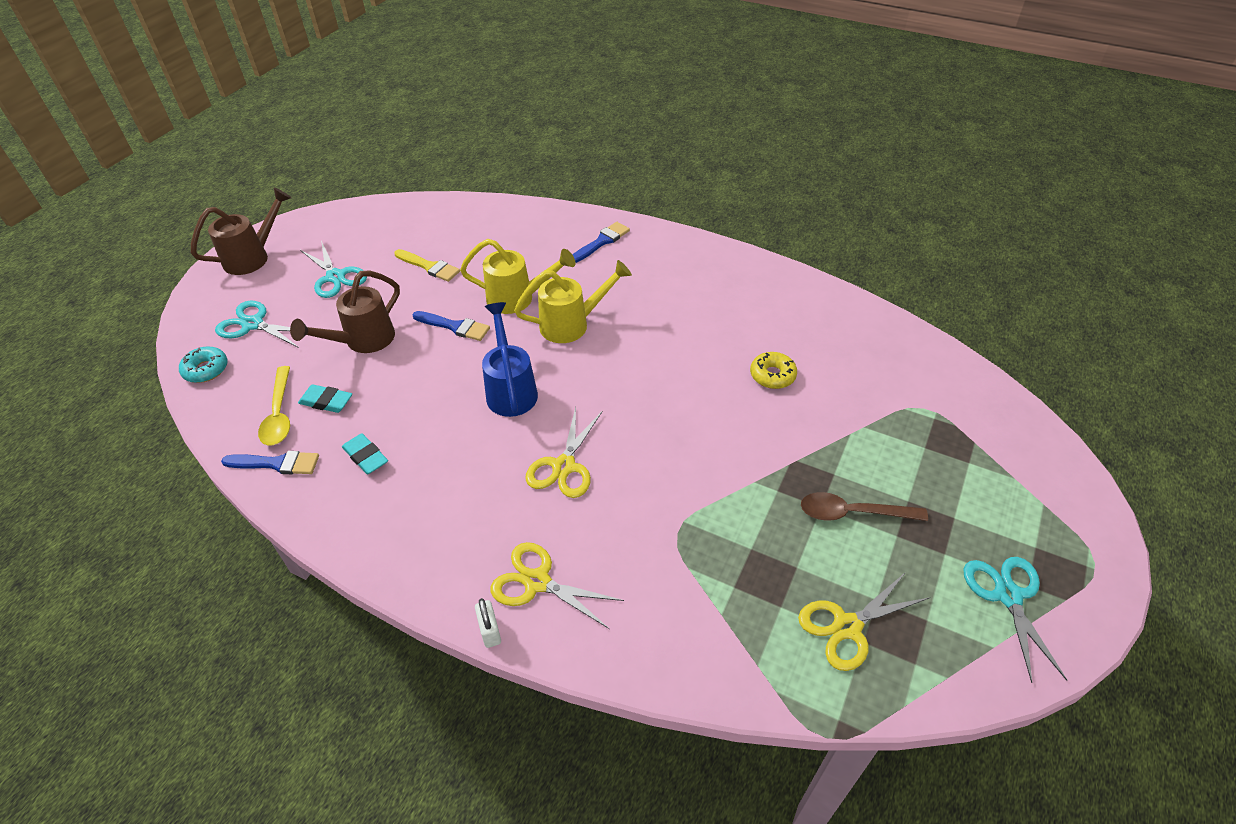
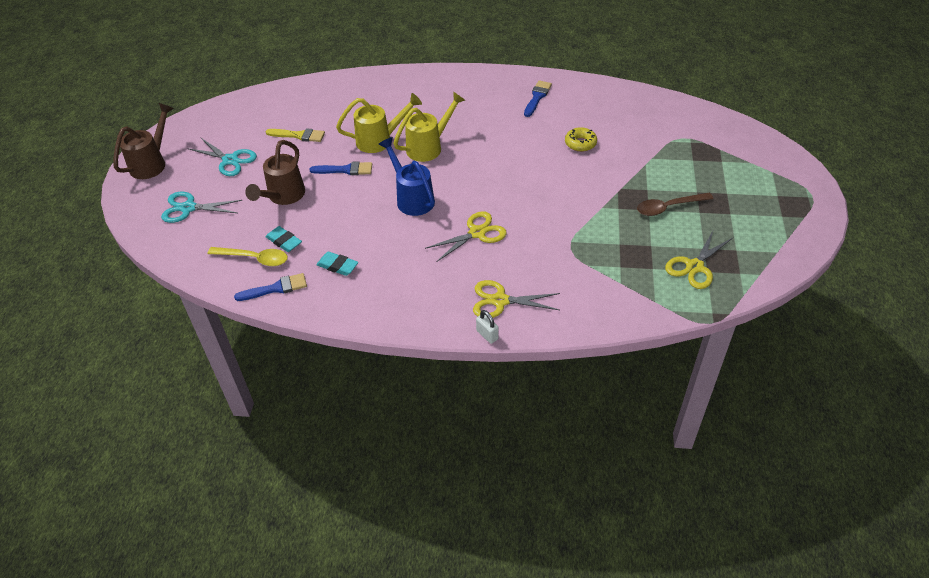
camera: 20 degrees left, 0 degrees up
turquoise donut [179,347,228,383] -> none
yellow spoon [258,366,290,445] -> yellow spoon turned 45 degrees counterclockwise [208,247,288,266]
turquoise eraser [298,385,352,413] -> turquoise eraser turned 45 degrees clockwise [265,226,302,252]
yellow scissors [525,407,603,498] -> yellow scissors turned 120 degrees counterclockwise [425,211,507,262]
blue brush [572,222,630,263] -> blue brush moved to [524,80,552,117]
turquoise scissors [963,557,1067,683] -> none

